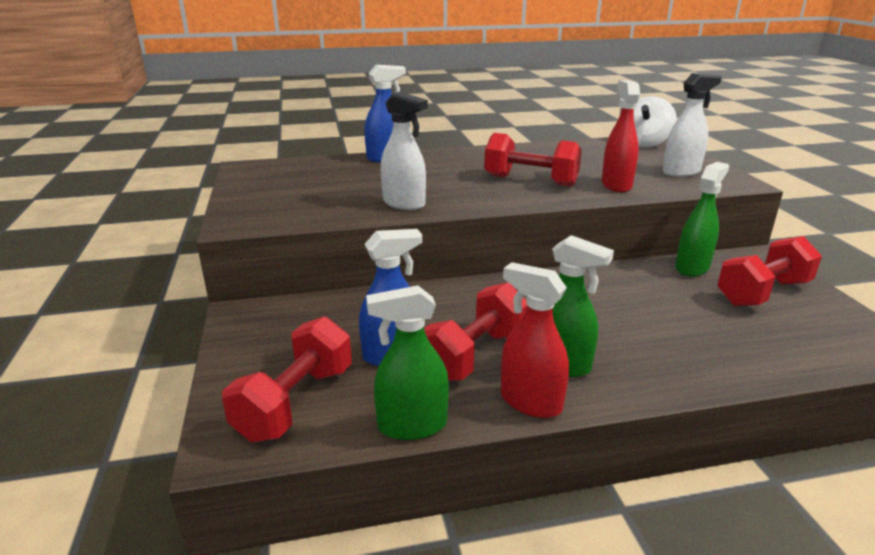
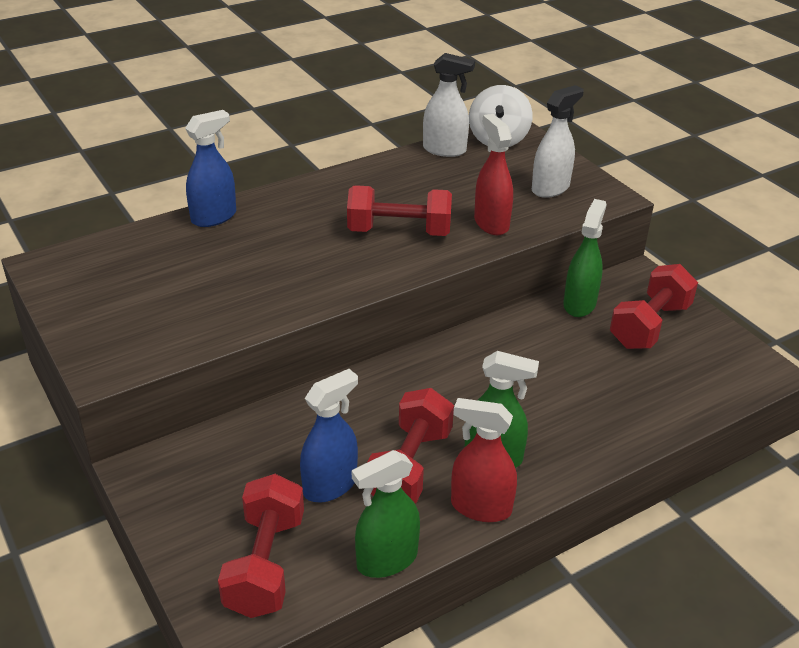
camera: 20 degrees left, 10 degrees up
white spray bottle [381,92,428,210] -> white spray bottle moved to [423,53,475,157]

